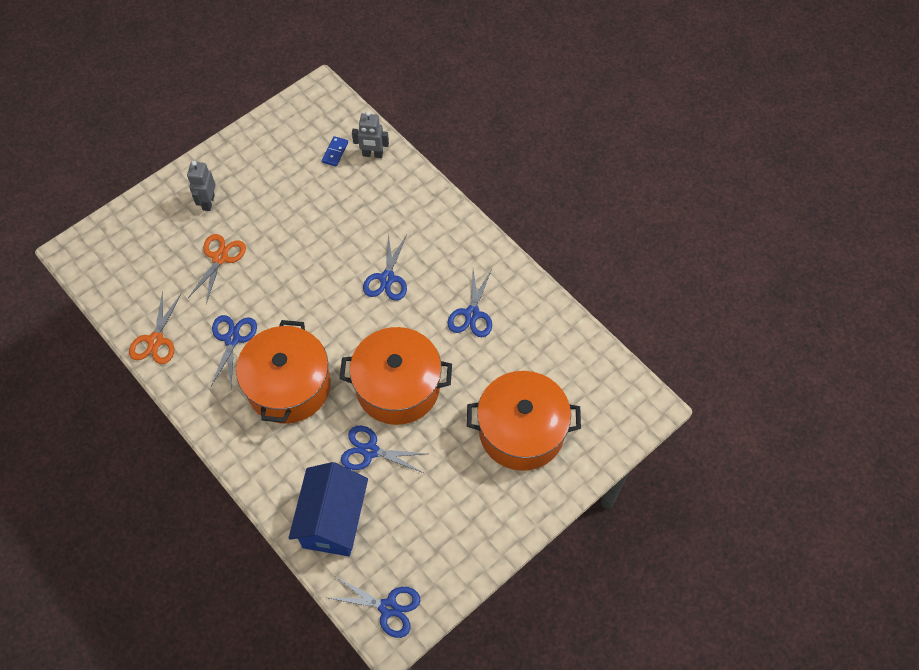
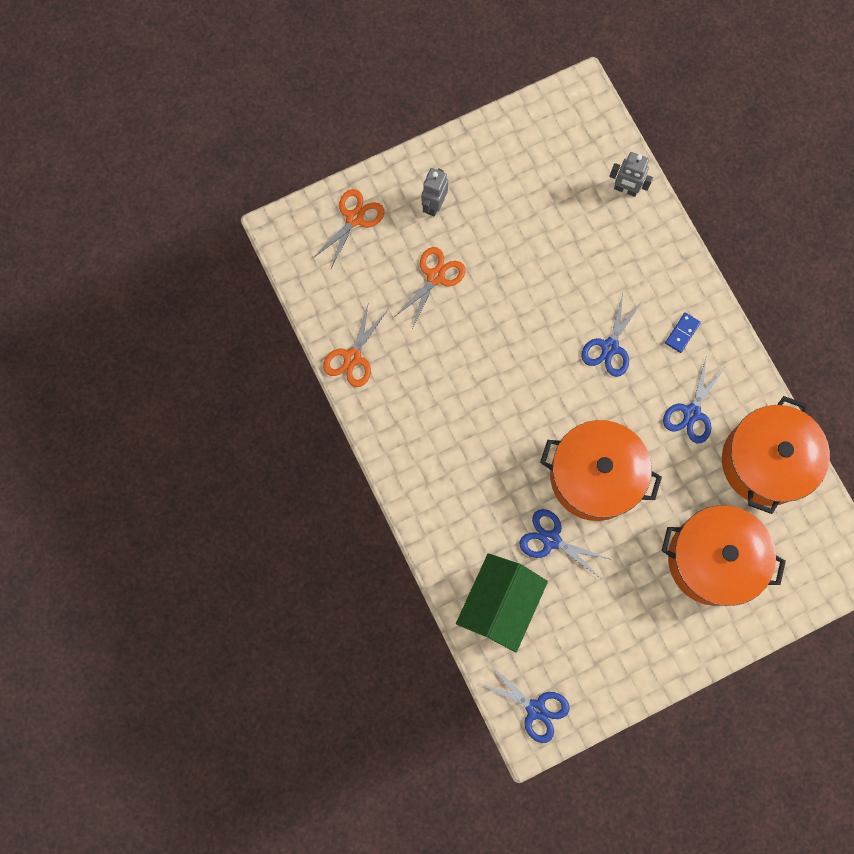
camera: 15 degrees right, 15 degrees up
blue scissors [210,315,257,388] -> none
orange pot [236,320,331,423] -> orange pot moved to [722,396,830,514]
blue house [289,462,368,556] -> green house [456,553,548,652]
blue domino [322,136,348,167] -> blue domino moved to [665,313,701,353]
none -> orange scissors [313,189,384,268]

